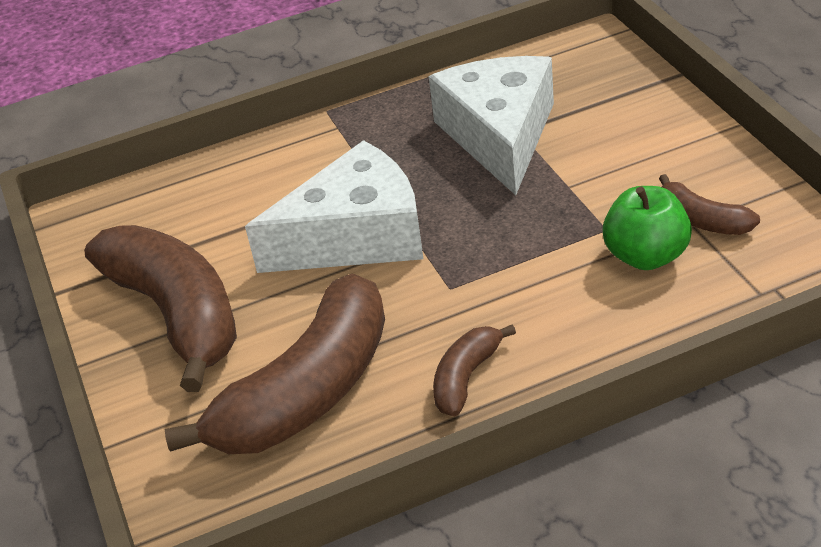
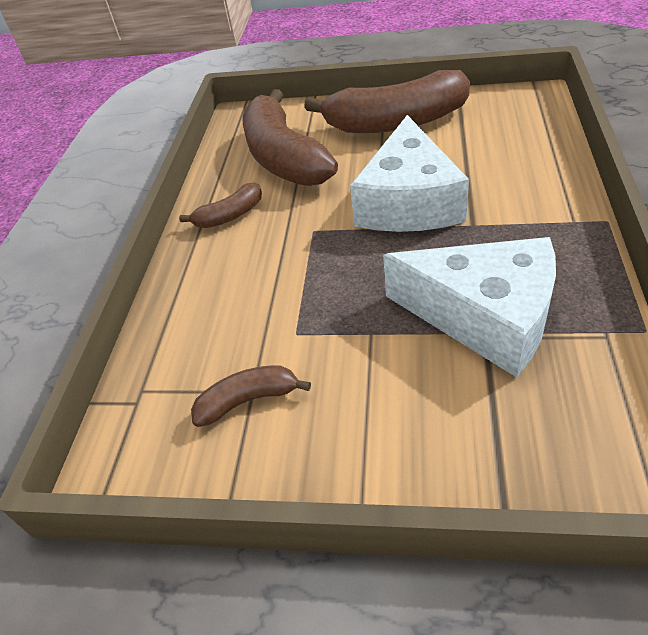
camera: 120 degrees right, 5 degrees up
brown banana [433,324,516,417] -> brown banana turned 90 degrees clockwise [179,182,262,228]
green apple [602,186,692,270] -> none

